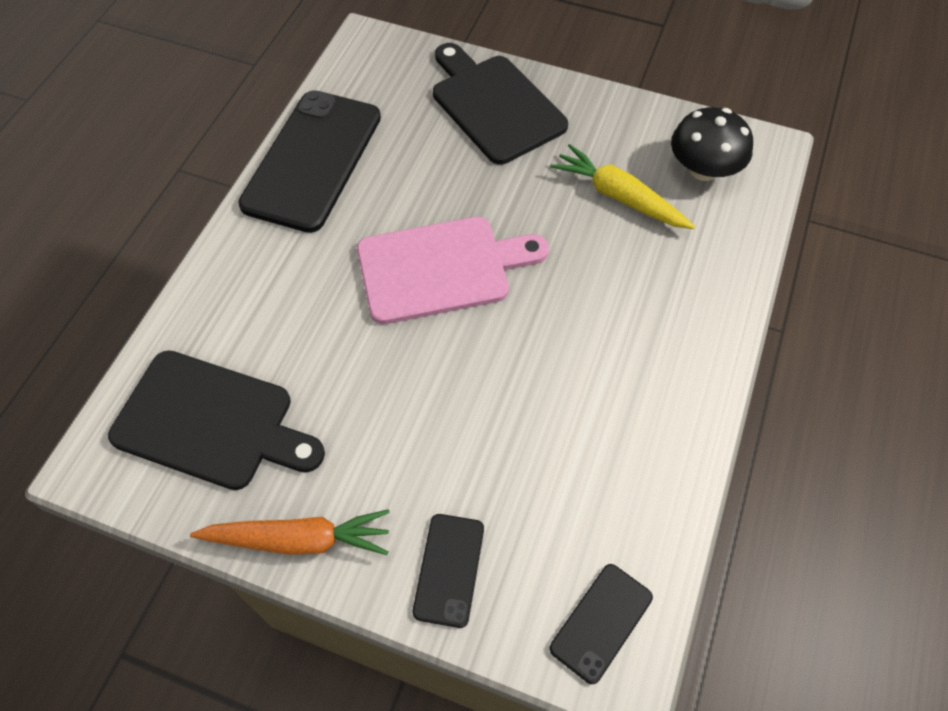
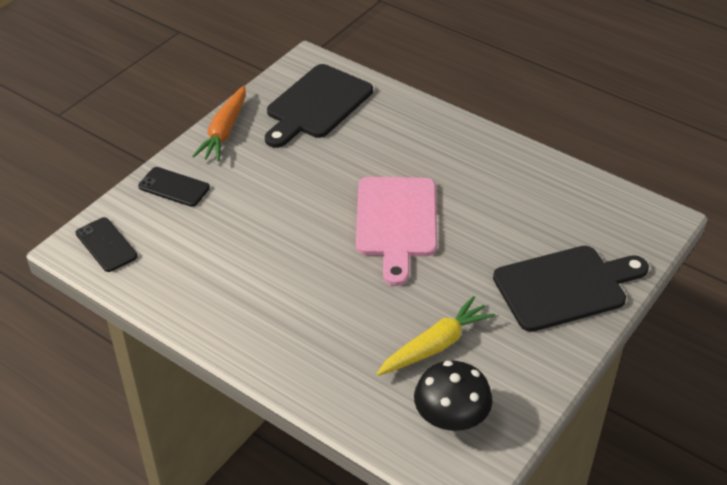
camera: 105 degrees right, 15 degrees down
black phone [238,90,381,233] -> none

